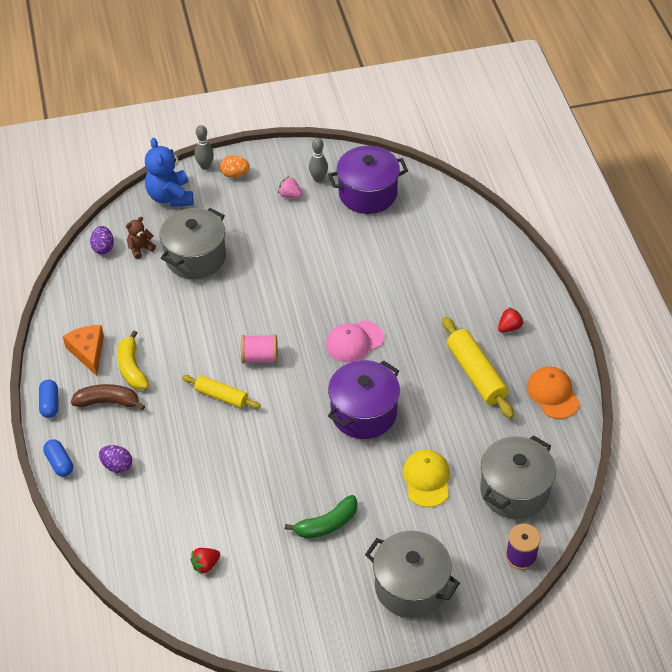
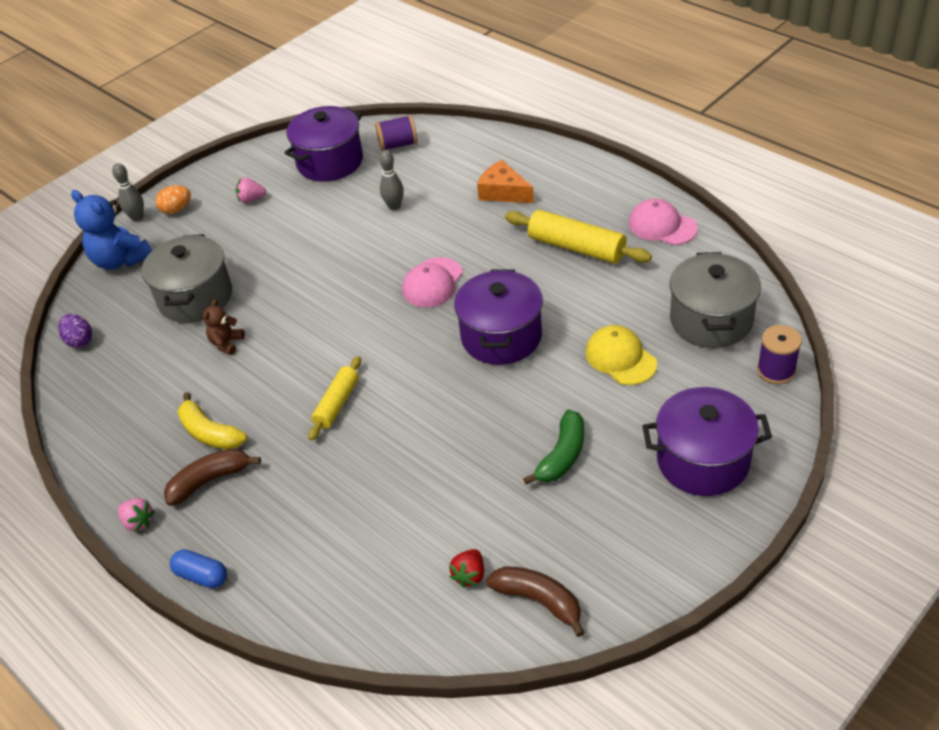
camera: 30 degrees left, 5 degrees down
blue capsule [39,380,58,418] -> pink strawberry [118,498,155,533]
orange cheese [63,325,104,376] -> orange cheese moved to [477,160,534,203]
purple egg [99,445,132,473] -> none
brown teddy bear [126,217,156,259] -> brown teddy bear moved to [203,299,245,355]
yellow rolling pin [182,375,261,409] -> yellow rolling pin turned 60 degrees counterclockwise [308,356,361,441]
pink spool [241,334,278,363] -> none
grey bowling pin [309,138,328,183] -> grey bowling pin moved to [379,150,404,210]
grey pot [365,531,460,618] -> purple pot [642,387,772,496]
red strawberry [498,307,524,333] -> none
orange cap [527,367,580,419] -> pink cap [629,199,698,245]
none -> purple spool [375,115,418,151]
none -> brown banana [486,566,585,637]

